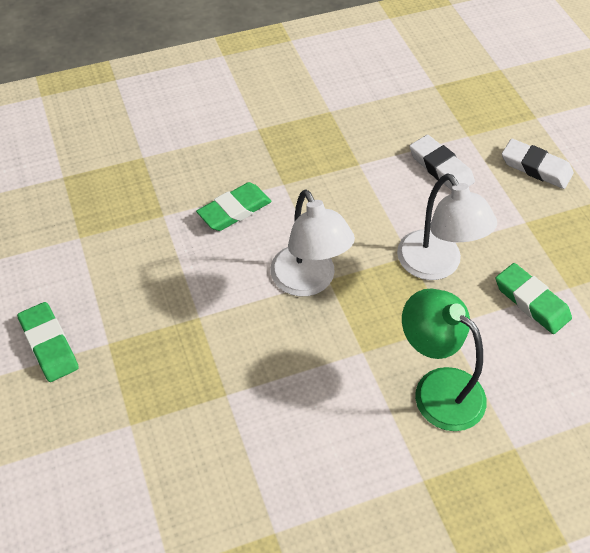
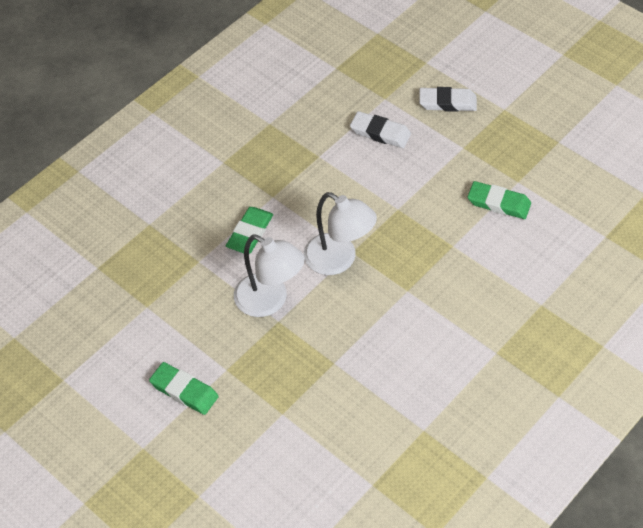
camera: 25 degrees left, 0 degrees up
white lamp [397,173,497,280] -> white lamp moved to [234,235,305,317]
green lamp [402,288,487,431] -> none

